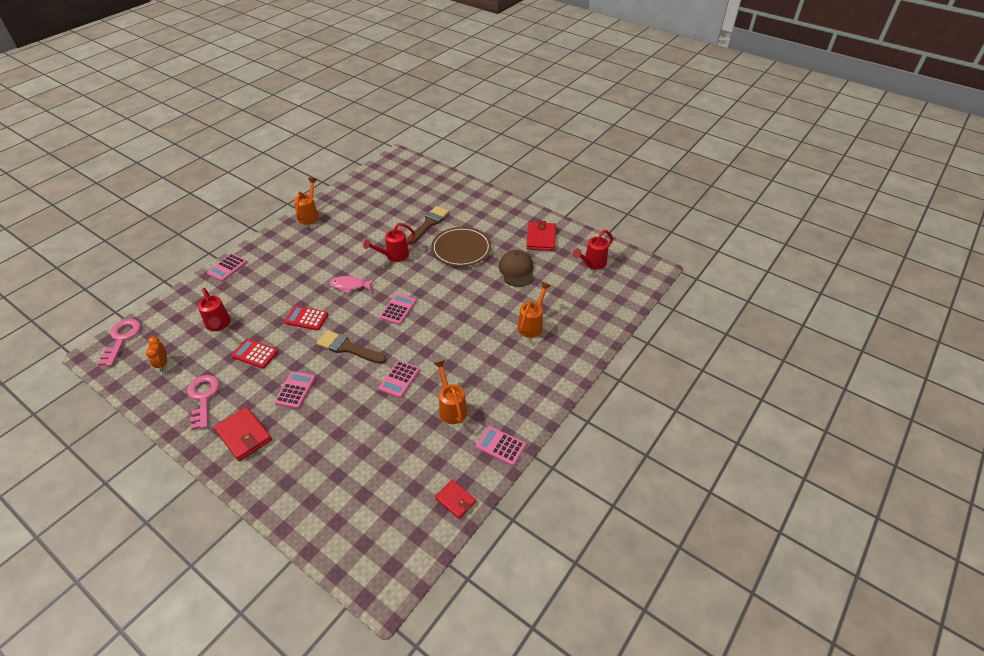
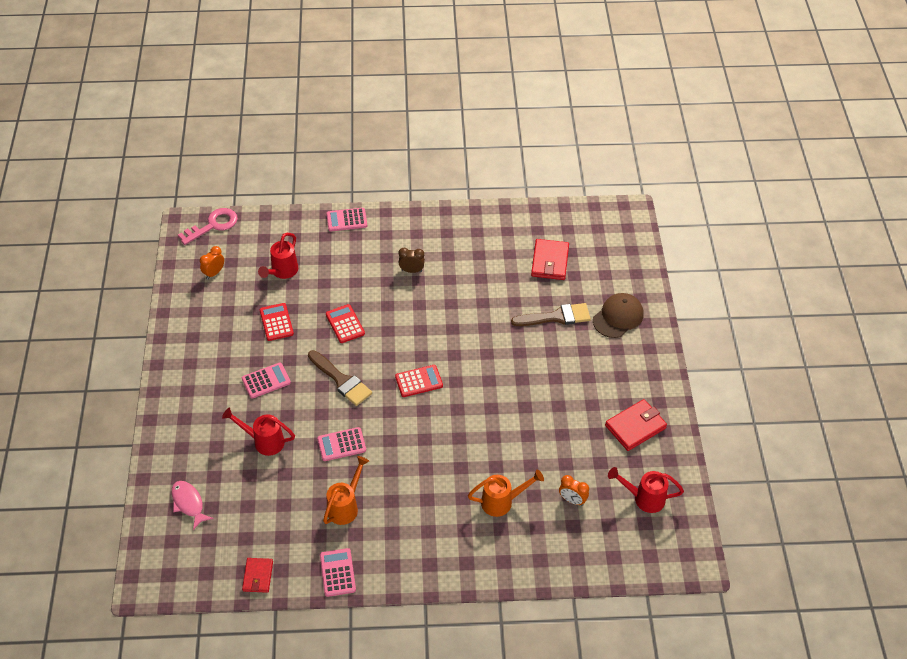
camera: 50 degrees right, 5 degrees up
pink key [187,375,220,430] -> none
red wallet [214,407,272,461] -> red wallet moved to [531,239,569,280]
orange watering can [294,178,319,225] -> none
brown brush [316,330,386,364] -> brown brush turned 150 degrees clockwise [308,350,372,406]
pink fish [330,276,375,294] -> pink fish moved to [172,481,214,530]
red watering can [363,223,415,262] -> red watering can moved to [222,408,295,456]
pink calculator [379,294,416,325] -> red calculator [395,365,443,397]
brown plate [431,227,491,266] -> none
brown cap [499,250,534,287] -> brown cap moved to [593,293,643,338]
none -> brown clock [399,248,425,273]
none -> orange clock [559,475,589,506]

